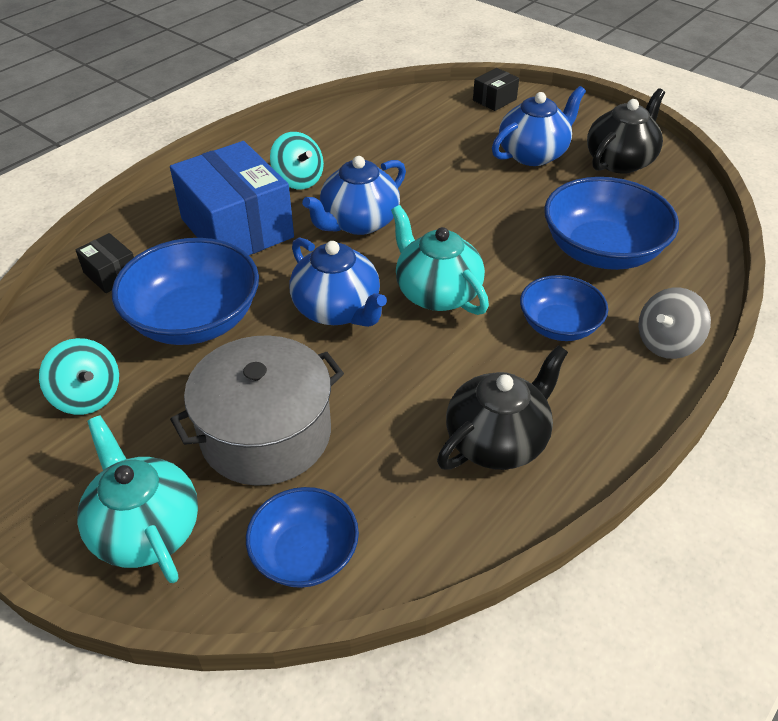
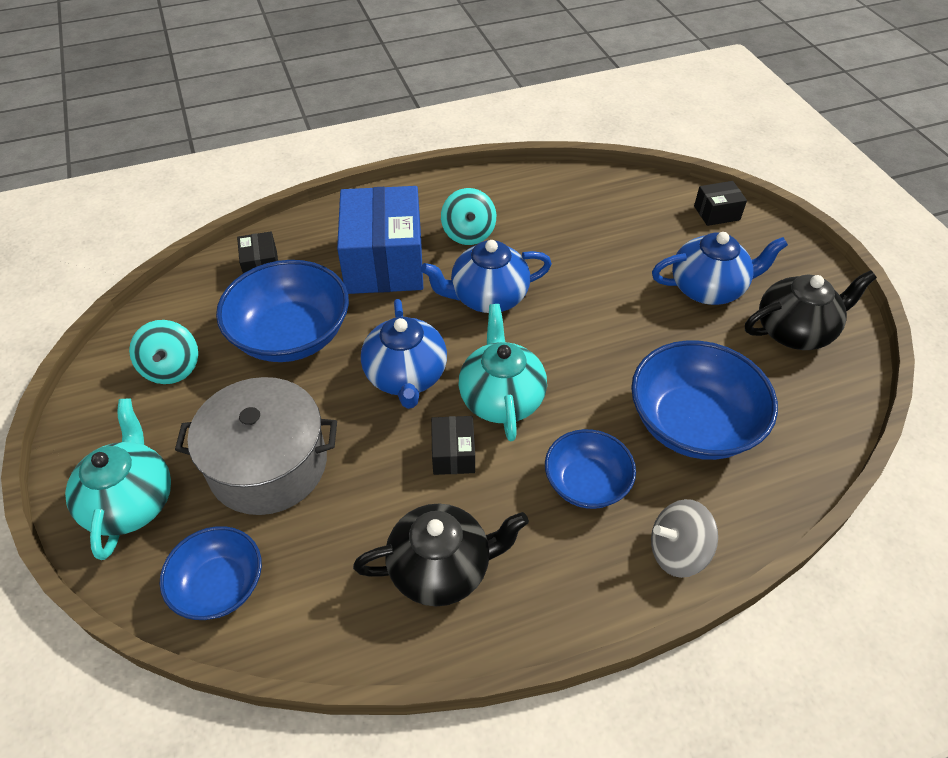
camera: 30 degrees right, 5 degrees up
none -> black box [431,416,475,475]

